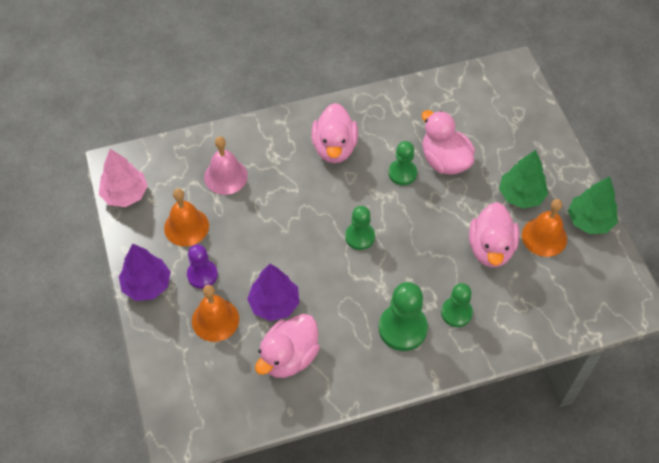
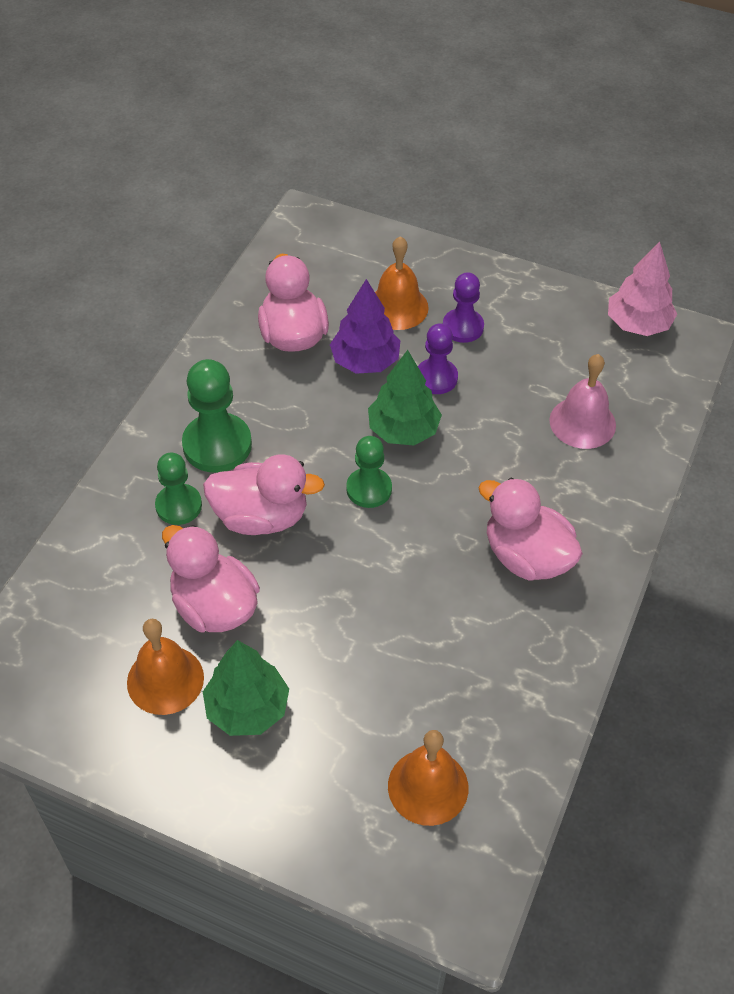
camera: 130 degrees right, 5 degrees down
purple tree [119,244,171,301] -> none
orange bell [164,189,209,246] -> orange bell moved to [388,730,468,826]
green pawn [388,141,417,185] -> none
pink duck [422,110,475,175] -> pink duck moved to [203,454,325,535]
green tree [568,176,618,234] -> green tree moved to [368,350,442,446]
none -> purple pawn [418,323,458,394]

